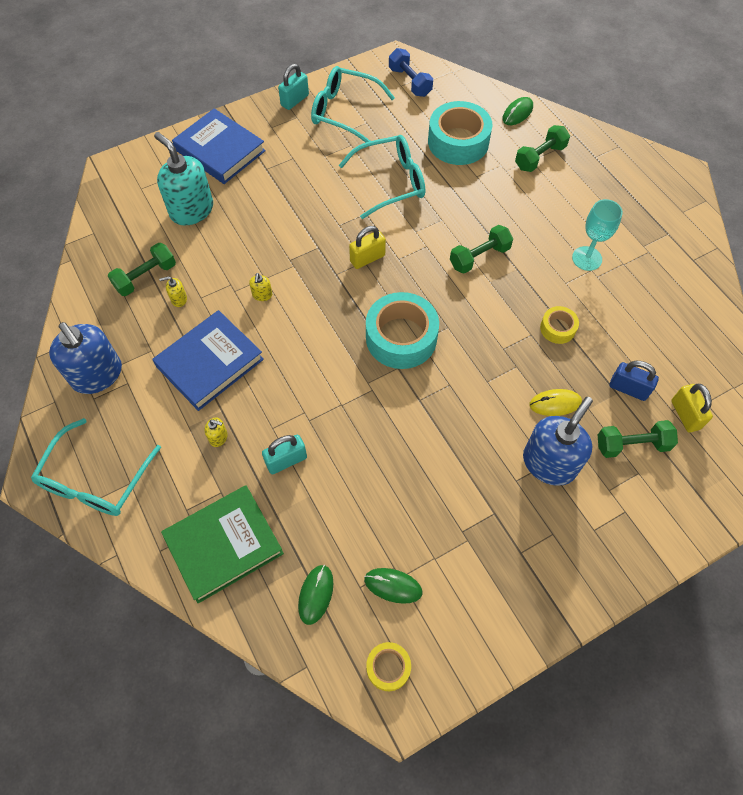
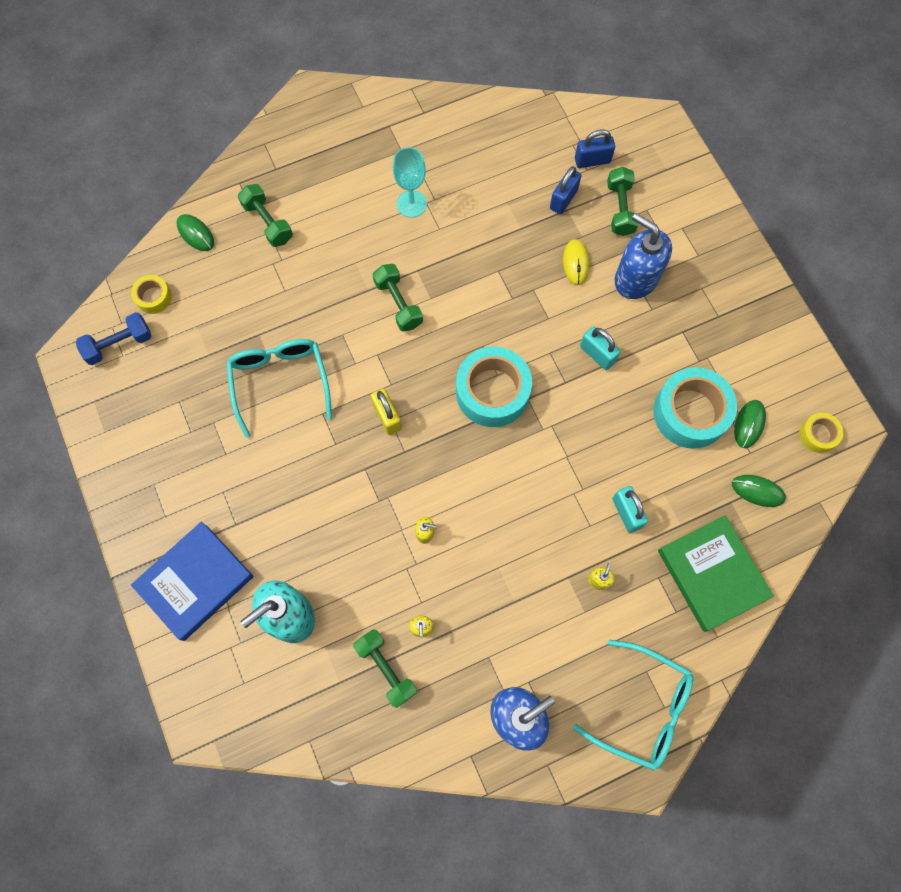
camera: 85 degrees left, 10 degrees up
blue book [152,310,264,411] -> none
turquoise padlock [278,64,309,110] -> turquoise padlock moved to [580,326,621,370]
turquoise glasses [311,66,395,142] -> none
turquoise tape [428,101,492,165] -> turquoise tape moved to [653,367,737,449]
yellow tape [540,306,579,344] -> yellow tape moved to [131,275,172,314]
yellow padlock [671,384,713,432] -> blue padlock [575,129,615,168]

